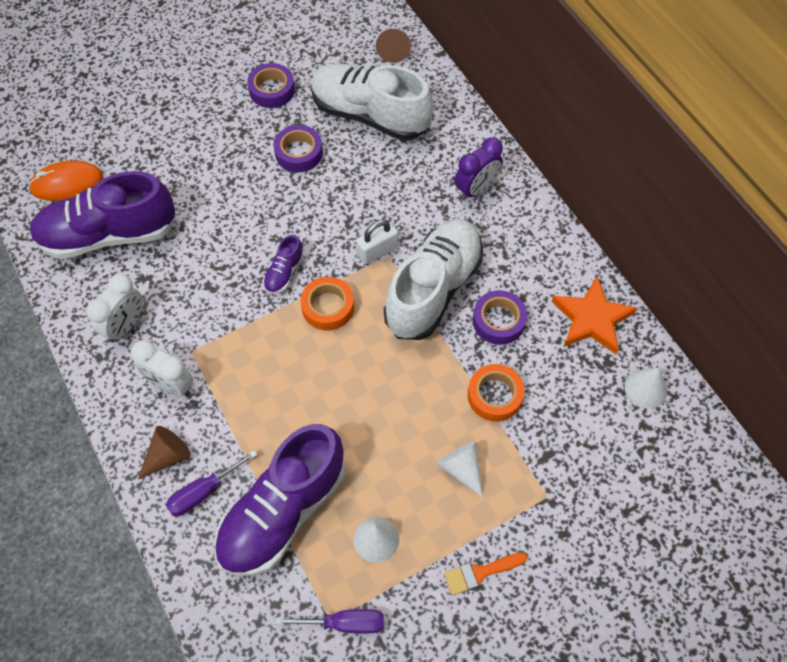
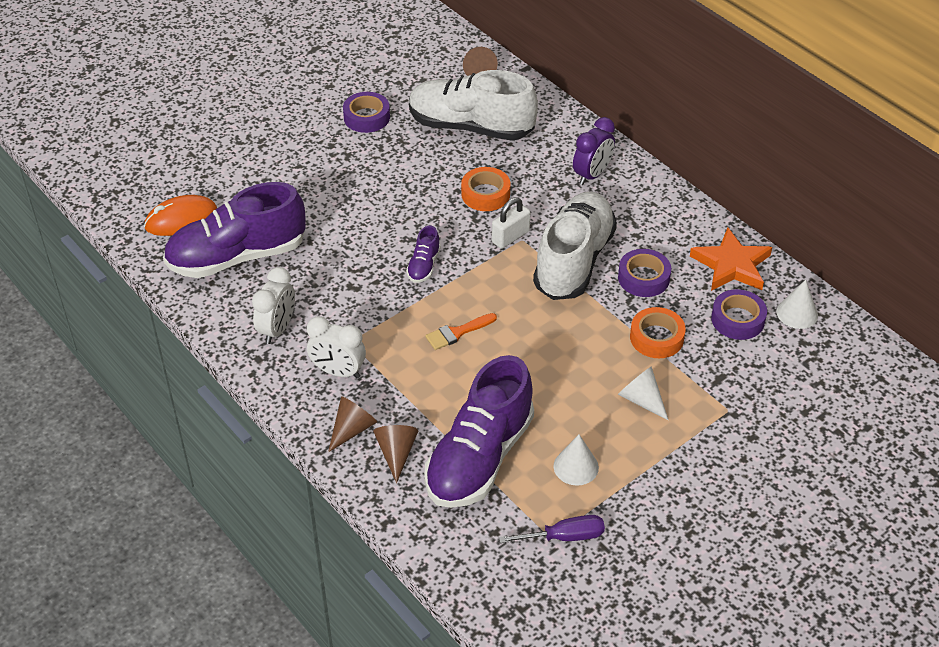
camera: 10 degrees left, 15 degrees down
purple screwdriver [166,450,257,516] -> brown cone [373,425,418,483]
purple tape [274,125,323,172] -> purple tape moved to [711,289,767,340]
orange tape [301,277,354,331] -> orange tape moved to [461,167,511,211]
orange brush [444,552,527,595] -> orange brush moved to [425,313,497,350]

